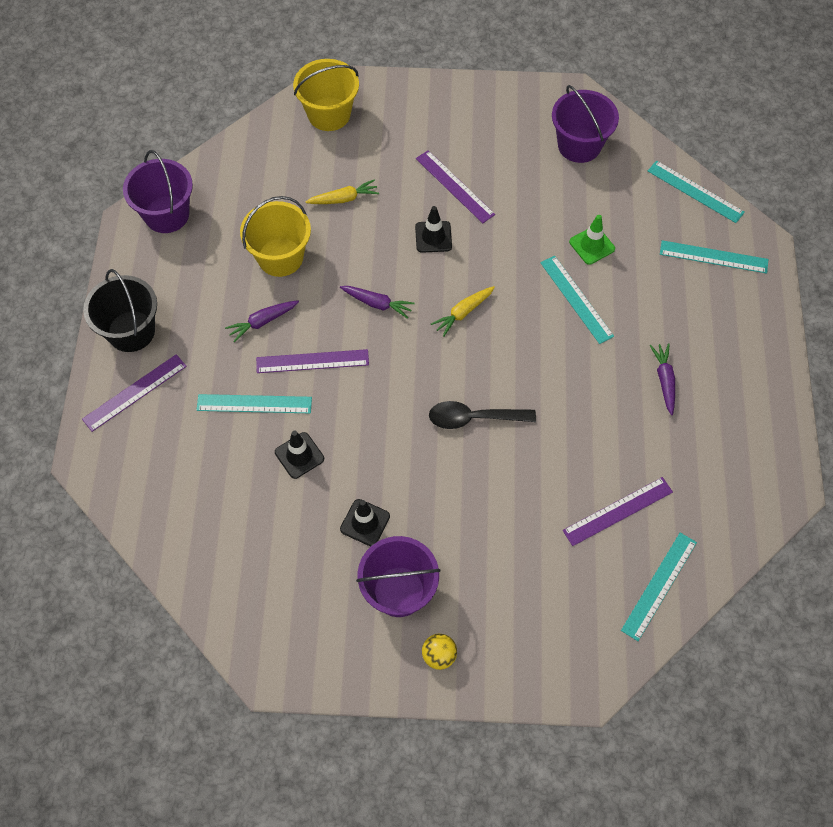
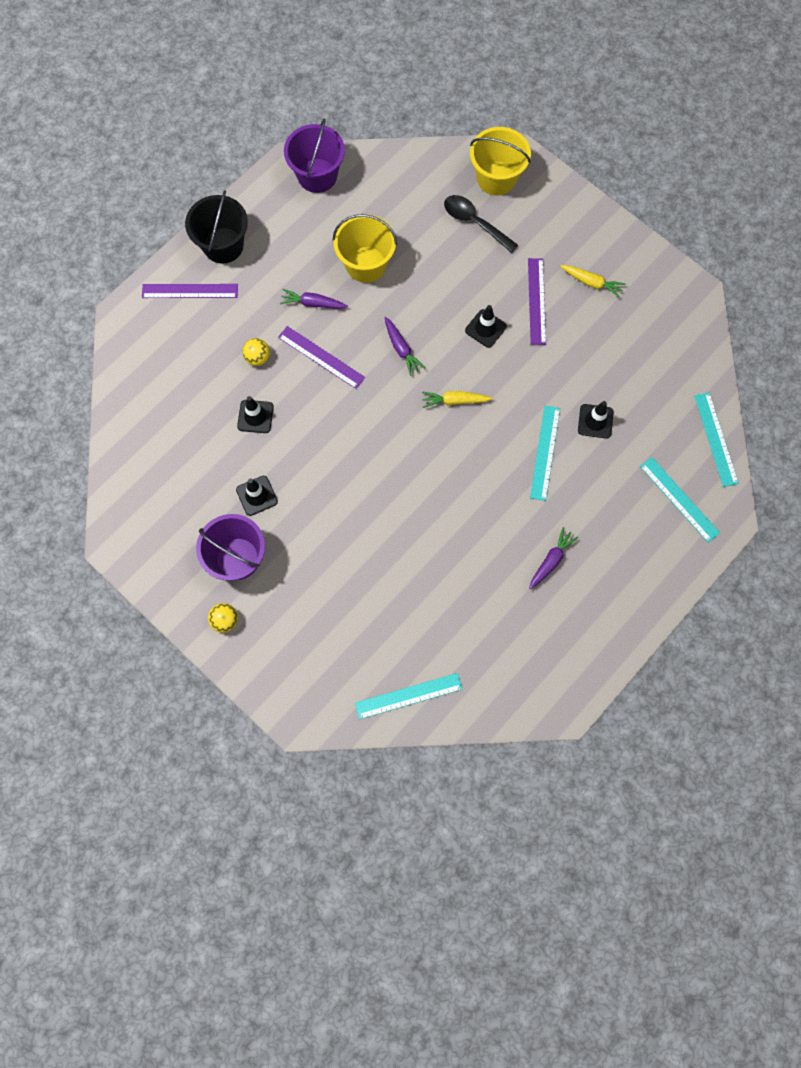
camera: 40 degrees right, 10 degrees up
turquoise ruler [197,394,312,413] -> yellow ball [242,338,270,366]
yellow carrot [306,179,379,204] -> yellow carrot moved to [560,265,626,298]
black spoon [429,401,536,429] -> black spoon moved to [444,195,518,253]
purple bucket [552,85,619,163] -> none
purple ruler [562,477,673,546] -> none
green traffic cone [569,215,615,265] -> black traffic cone [578,401,614,439]

